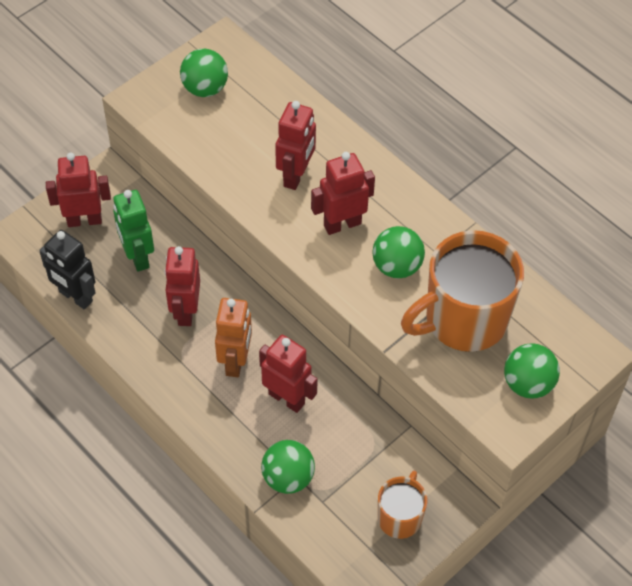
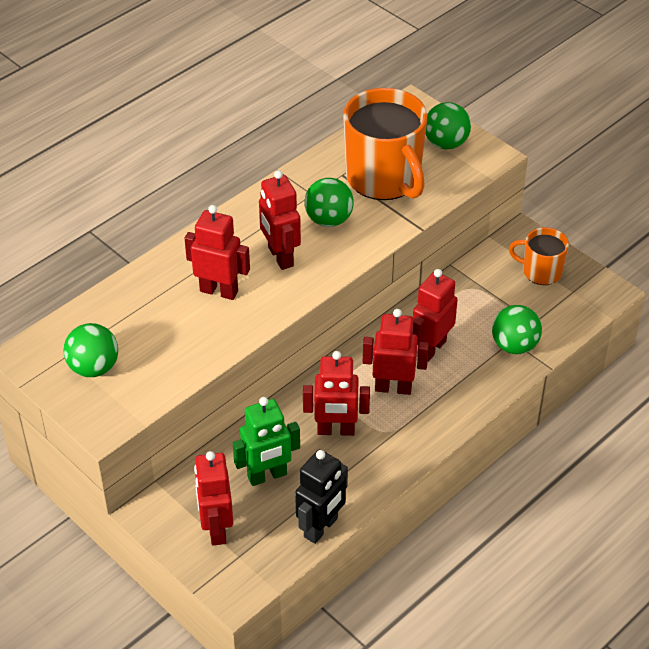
camera: 90 degrees left, 10 degrees down
orange robot [215,298,252,377] -> red robot [363,309,429,395]

